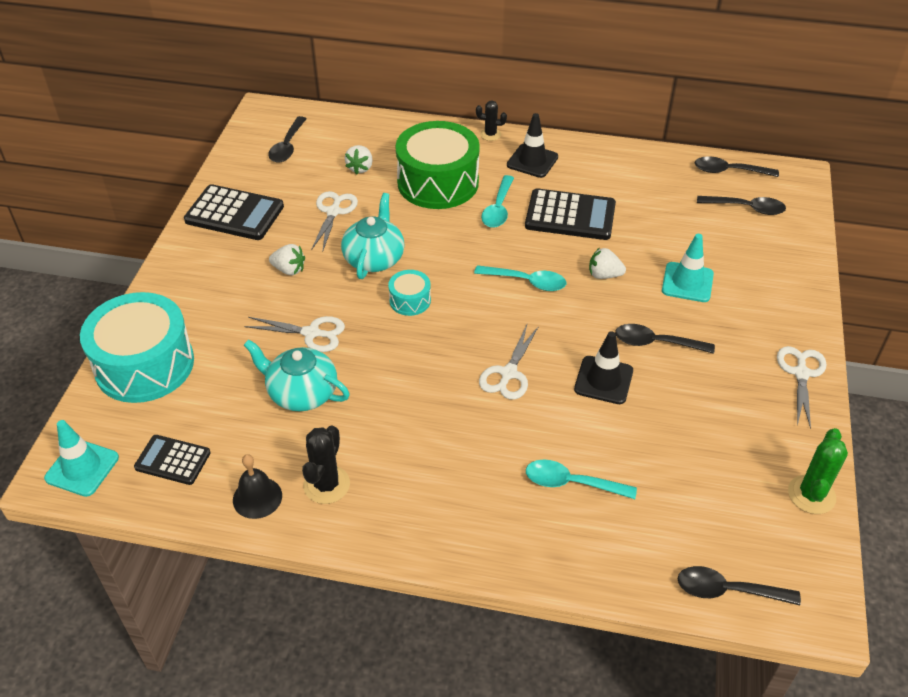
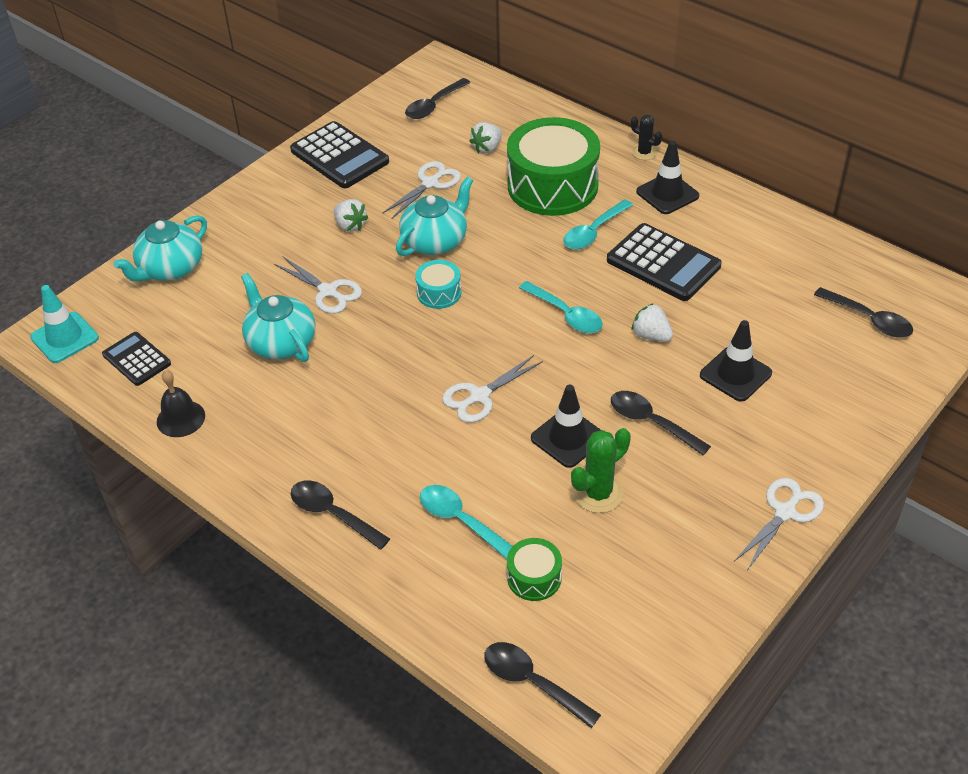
camera: 30 degrees right, 0 degrees up
turquoise drum [80,292,194,403] -> turquoise teapot [114,215,207,282]
black cactus [302,425,350,504] -> none
turquoise traffic cone [662,234,714,302] -> black traffic cone [700,320,772,402]
black spoon [695,156,779,177] -> black spoon moved to [291,481,390,550]
green cactus [788,428,848,514] -> green cactus moved to [571,428,631,513]
none -> green drum [507,538,562,601]

